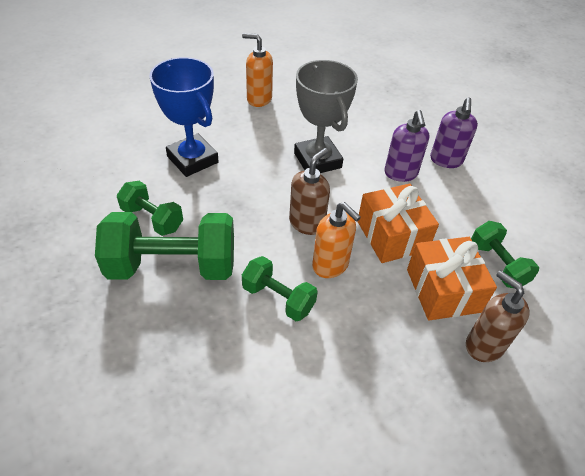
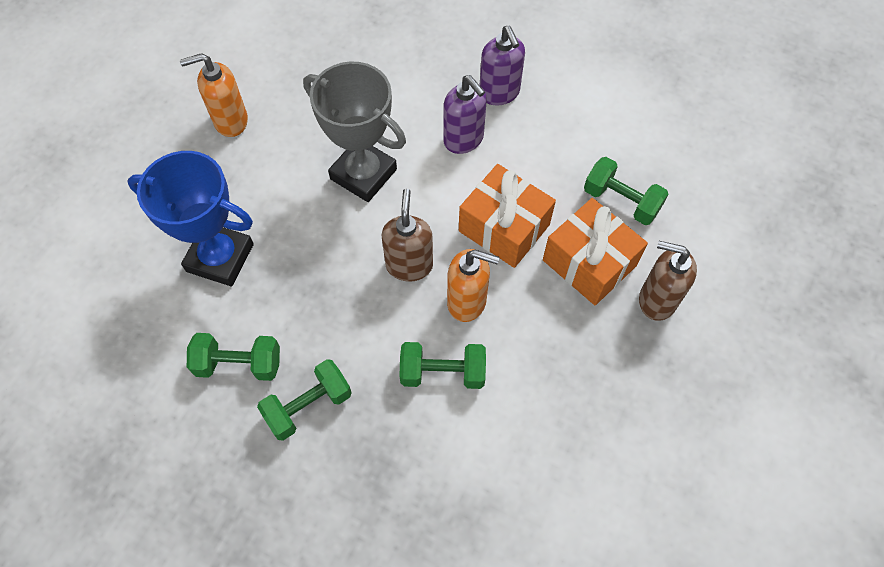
camera: 30 degrees left, 15 degrees up
green dumbbell [95,212,234,280] -> green dumbbell [257,359,352,441], size x0.56

